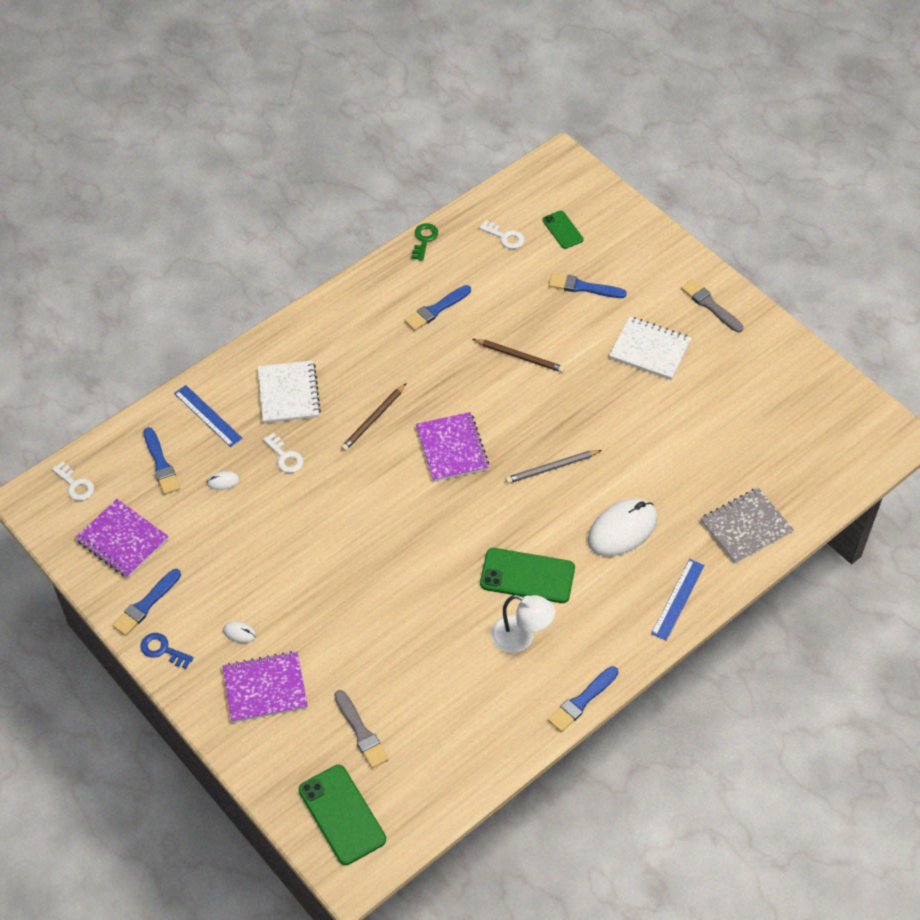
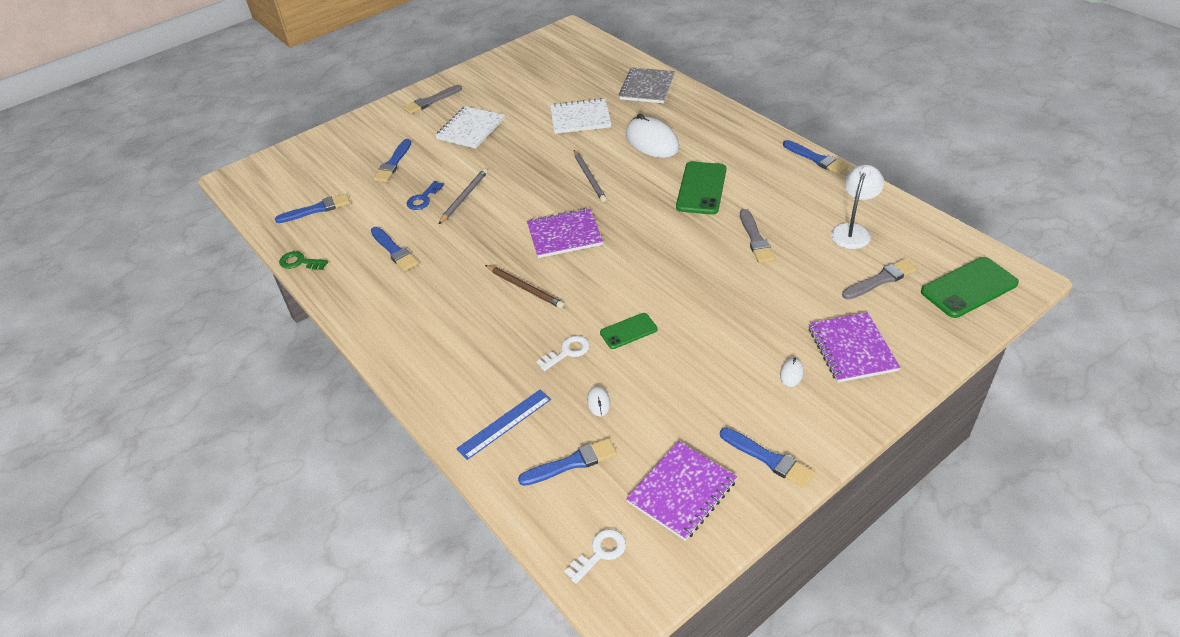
camera: 85 degrees left, 10 degrees down
blue key [140,633,194,669] -> blue key moved to [407,181,444,210]
white notebook [258,360,321,423] -> white notebook moved to [550,98,611,134]
brown pencil [473,339,565,373] -> grey pencil [439,169,488,224]
white key [479,220,524,249] -> blue brush [275,193,350,223]
white lamp [491,595,555,653] -> white lamp moved to [831,165,884,249]
green phone [542,211,584,249] -> green phone moved to [600,313,658,349]
blue ruler [651,559,704,641] -> none
grey notebook [701,488,794,563] -> grey notebook turned 45 degrees clockwise [619,68,675,103]
none -> grey brush [740,209,775,263]

